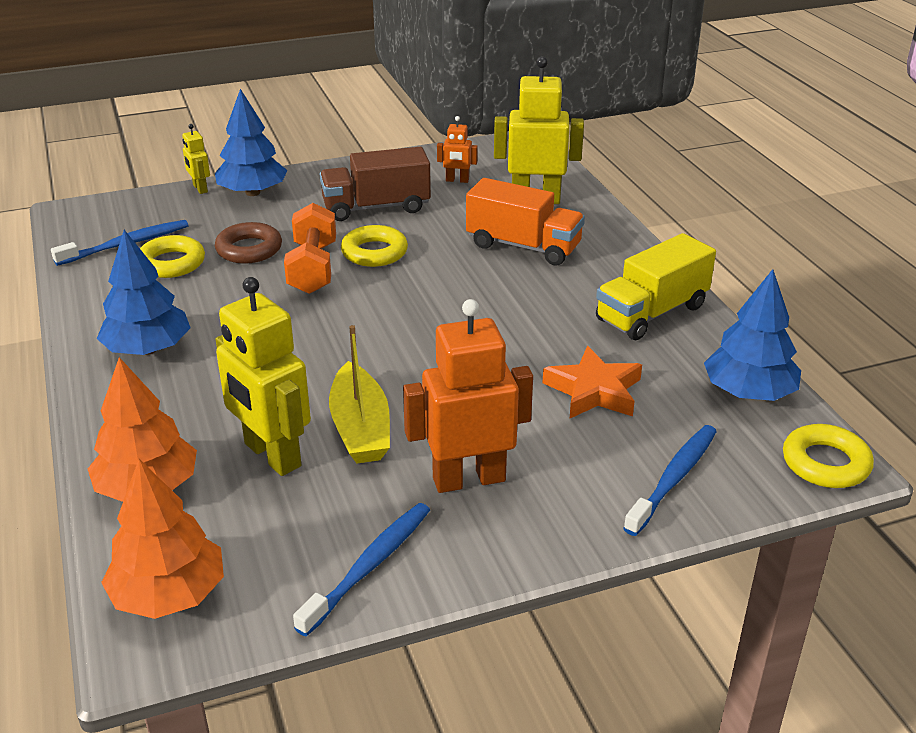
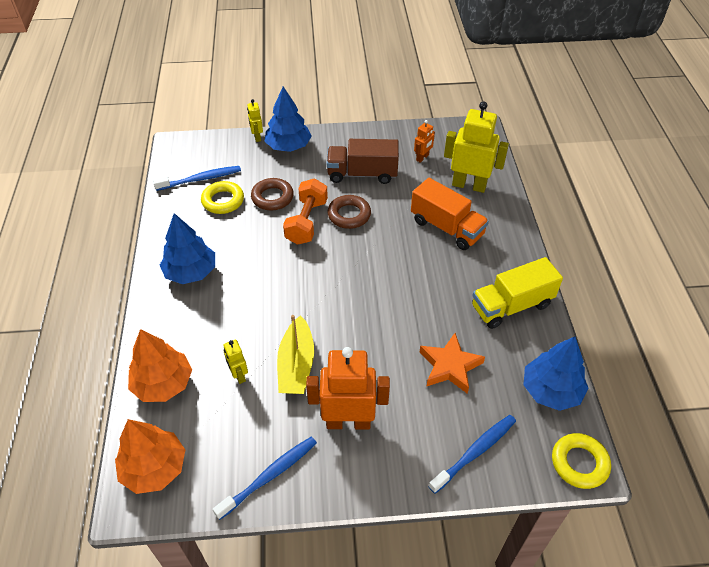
camera: 15 degrees right, 15 degrees up
yellow robot [215,277,311,476] -> yellow robot [223,340,248,384], size x0.48
yellow ring [341,225,408,267] -> brown ring [327,195,371,229]
orange robot [437,116,478,183] -> orange robot turned 75 degrees counterclockwise [414,120,435,163]

